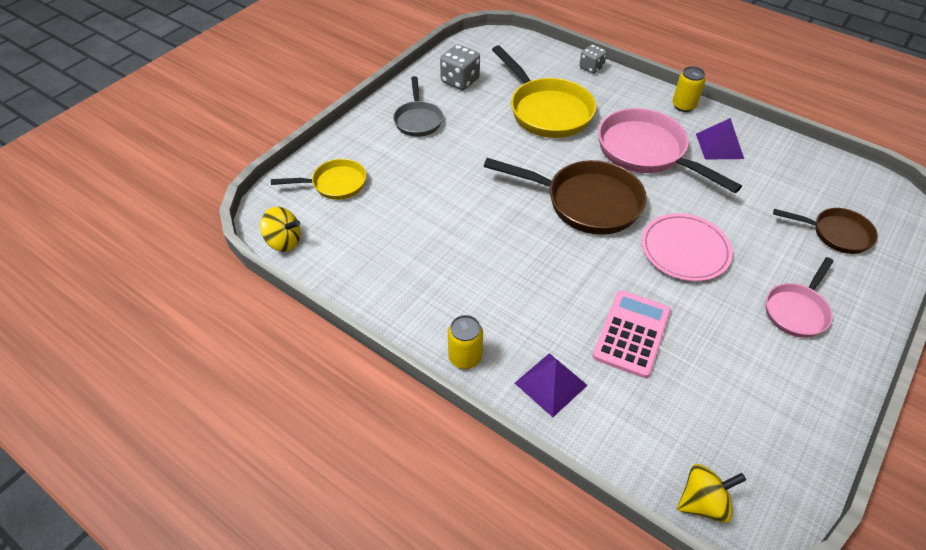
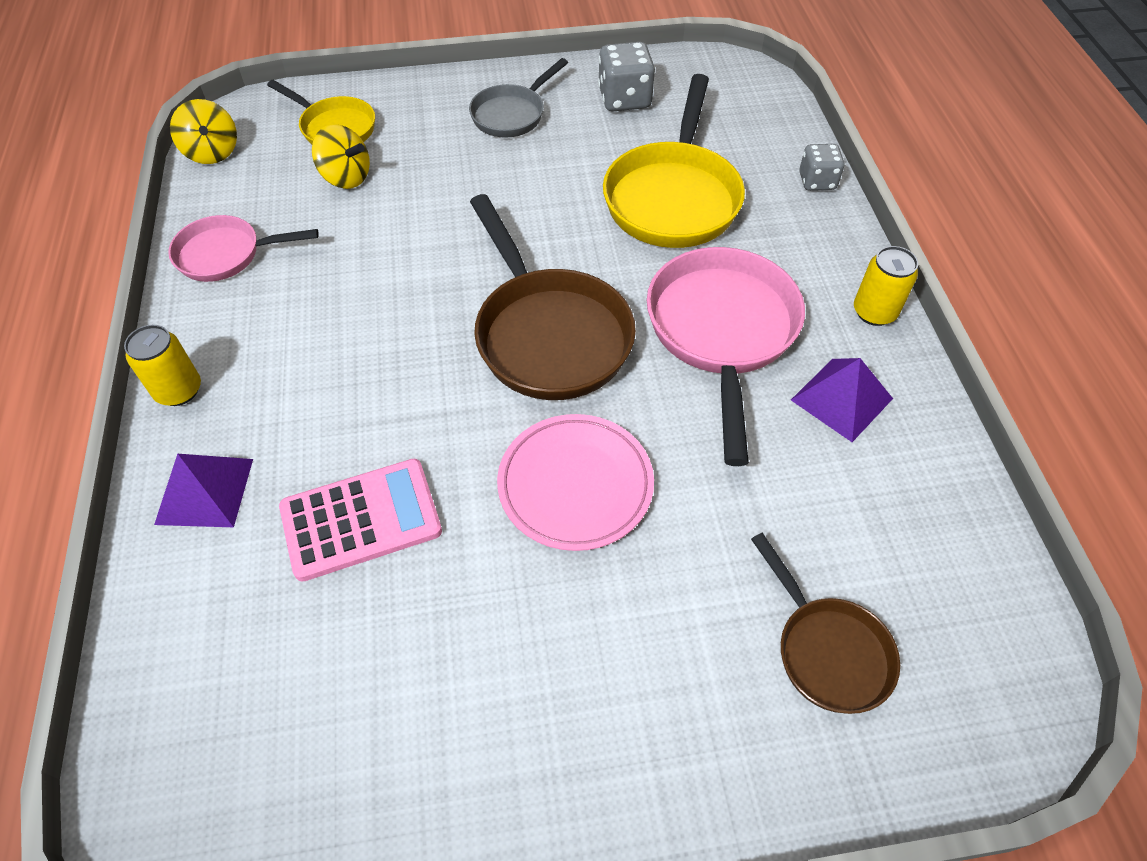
camera: 45 degrees right, 5 degrees up
yellow spinning top [677,464,746,523] -> yellow spinning top moved to [312,124,370,189]
pink pan [766,257,834,338] -> pink pan moved to [168,215,319,282]

